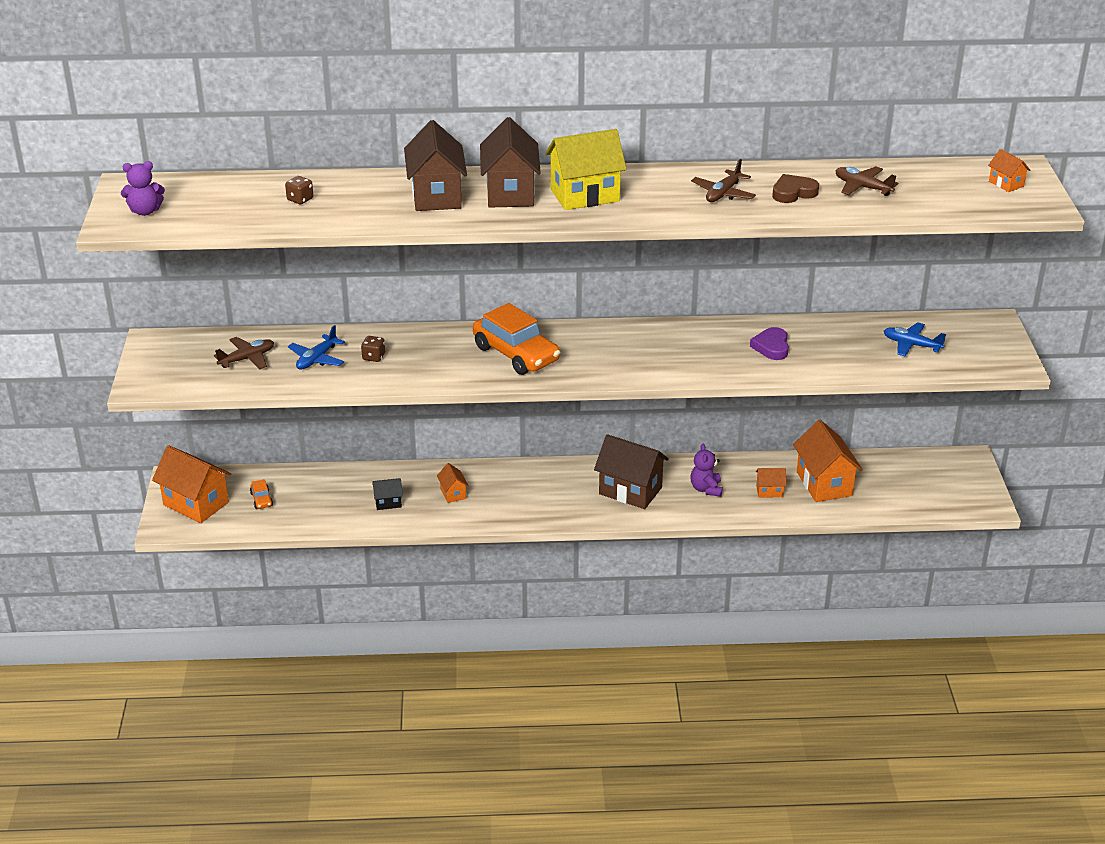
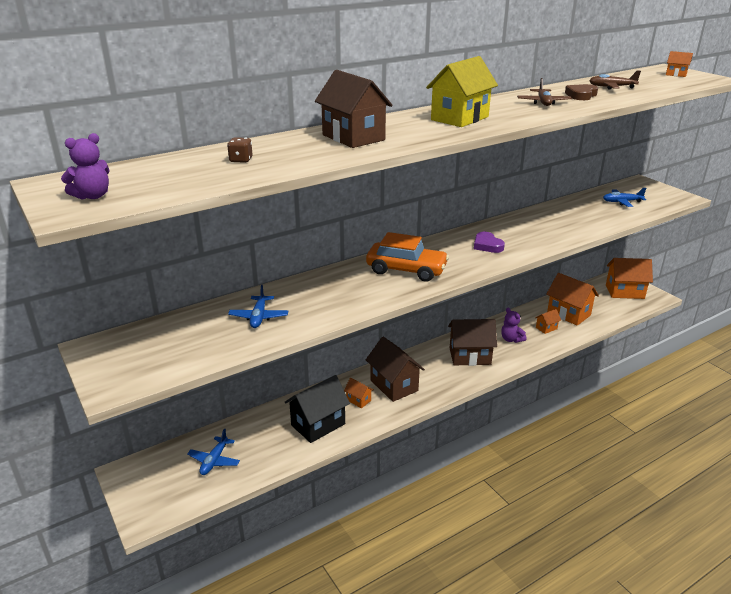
camera: 30 degrees left, 5 degrees down
orange house [152,445,231,523] -> orange house moved to [606,258,653,299]
brown plane [214,337,274,369] -> none
orange car [250,479,273,509] -> blue plane [187,428,240,475]
brown dice [361,336,385,362] -> none
black house [372,478,403,510] -> black house [285,375,350,443], size x2.08
brown house [480,117,541,208] -> brown house moved to [366,337,425,402]
purple heart [750,327,789,360] -> purple heart moved to [474,232,505,253]

